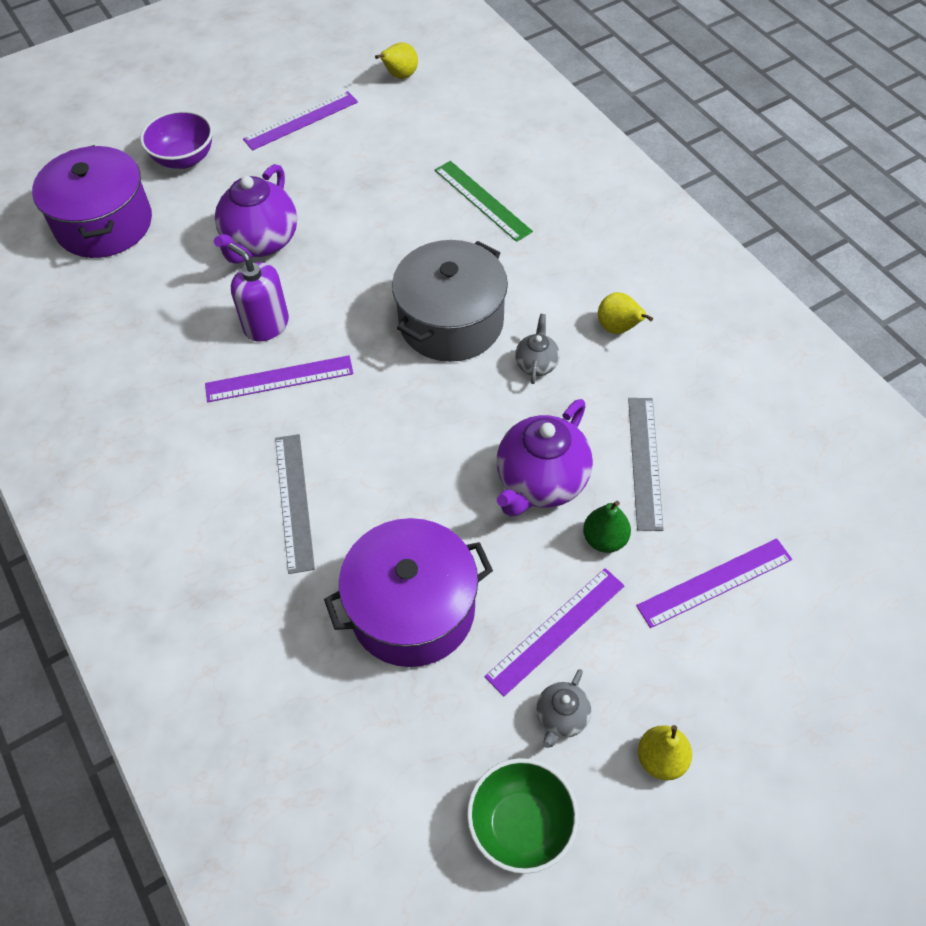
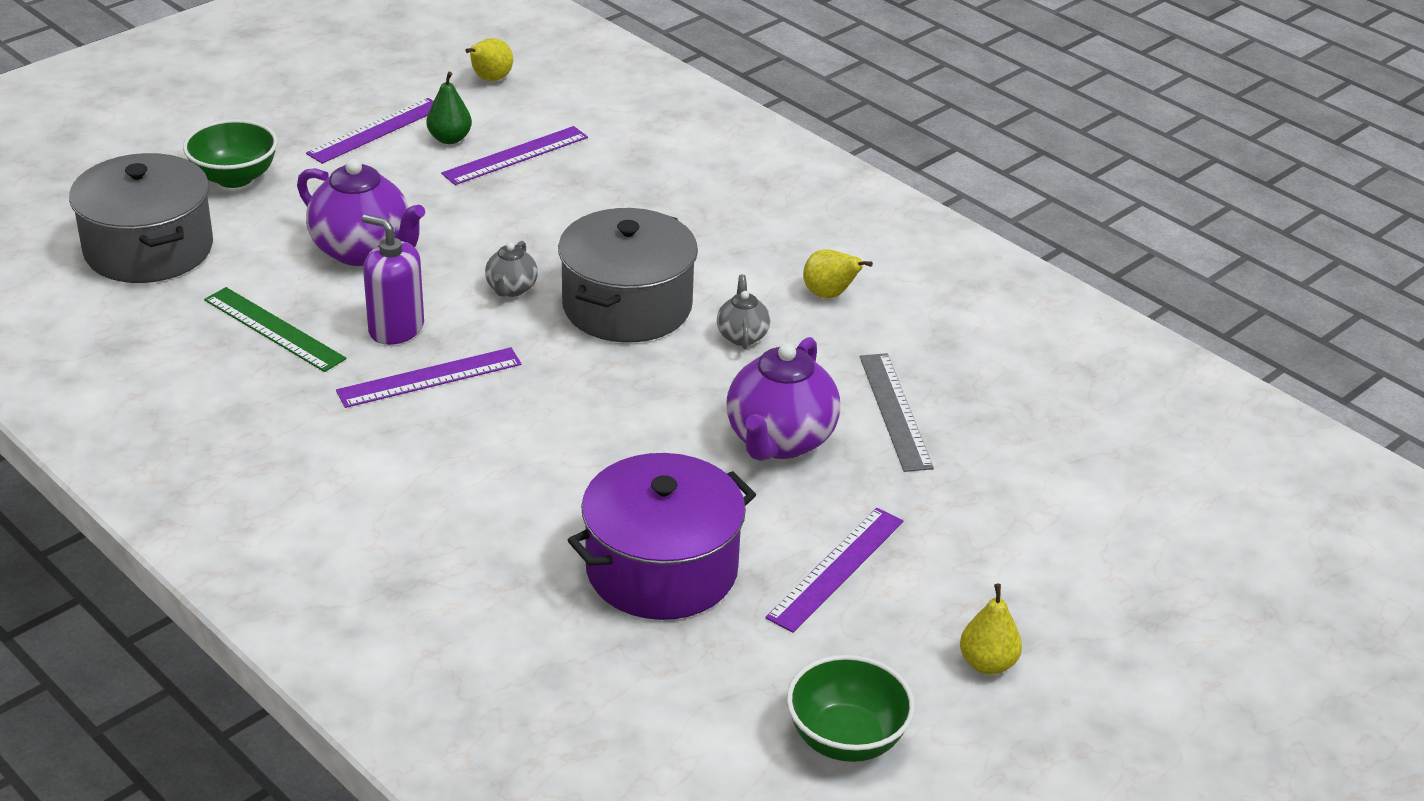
camera: 15 degrees left, 20 degrees down
purple pot [32,145,152,258] -> grey pot [69,153,213,283]
purple bowl [140,110,213,169] -> green bowl [183,119,278,188]
purple teapot [214,164,297,264] -> purple teapot turned 60 degrees counterclockwise [297,159,425,266]
grey ruler [275,434,315,574] -> none
green ruler [435,161,533,242] -> green ruler moved to [204,287,346,372]
grey teapot [536,669,591,748] -> grey teapot moved to [485,241,538,297]
green pear [583,501,631,553] -> green pear moved to [426,72,472,144]
purple ruler [636,538,792,628] -> purple ruler moved to [441,126,588,185]

